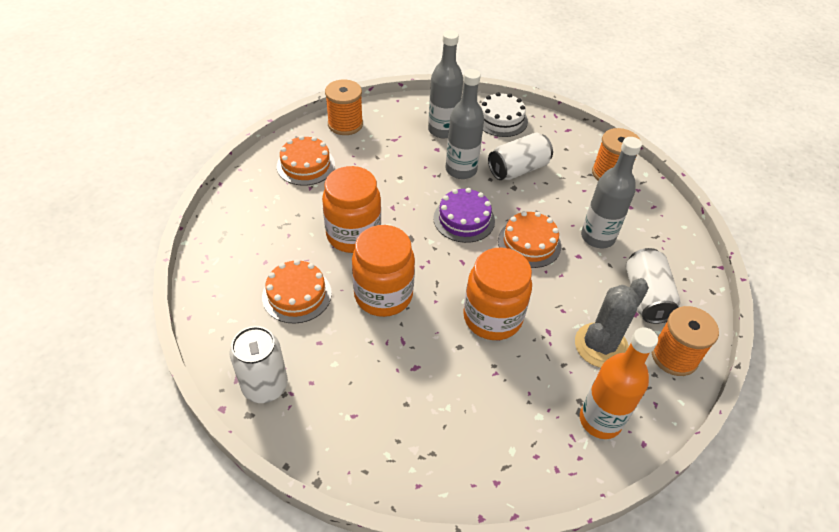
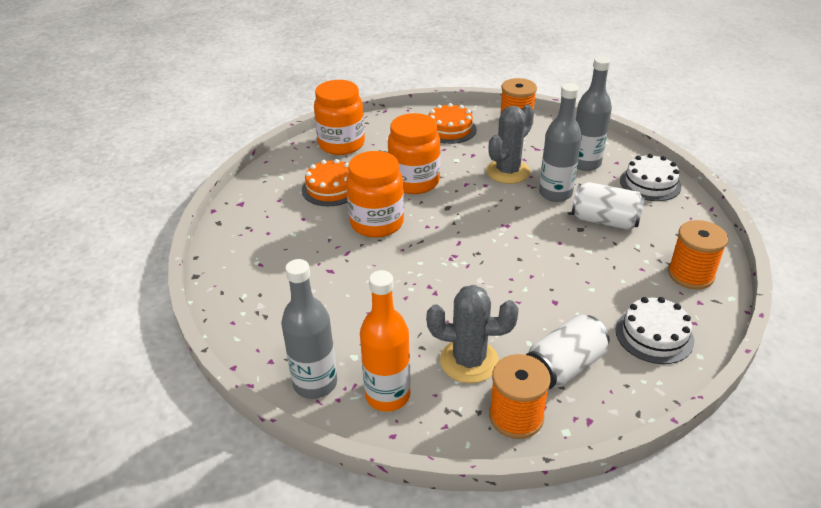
camera: 55 degrees right, 10 degrees down
white can [230,326,288,403] -> none
purple cake [433,188,495,243] -> none
orange jar [463,248,532,340] -> orange jar moved to [314,80,365,155]
orange cake [498,211,561,268] -> none
grey bottle [581,137,642,248] -> grey bottle moved to [281,259,337,399]
none -> grey cactus [486,105,534,184]
none -> white cake [616,297,694,364]

